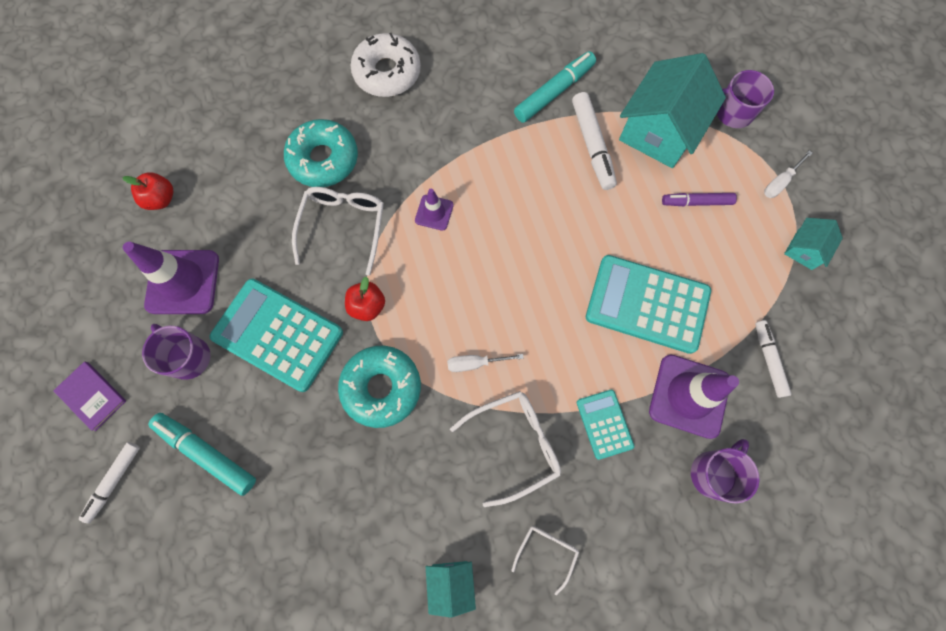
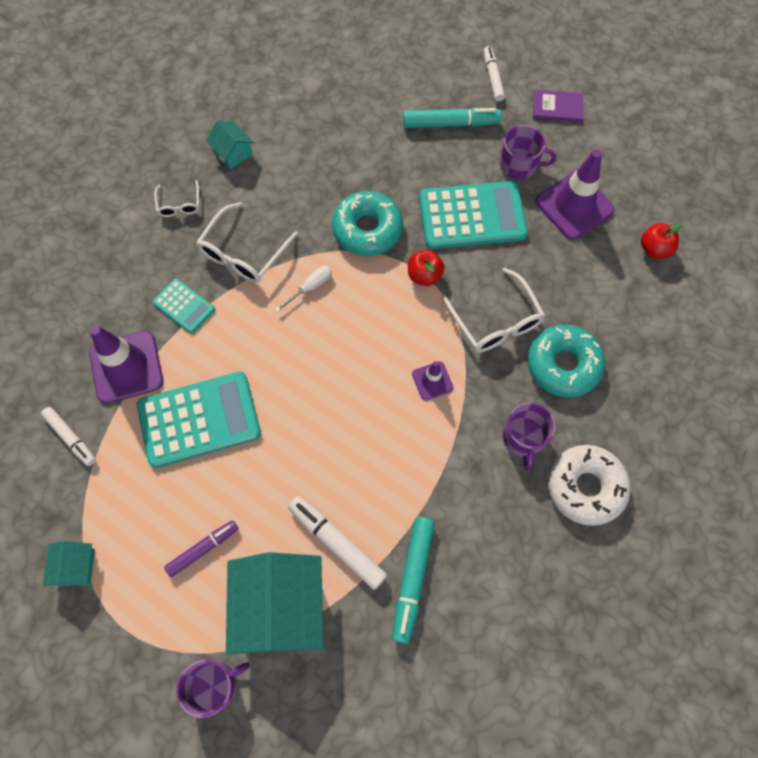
camera: 145 degrees right, 5 degrees down
purple mug [691,439,760,504] -> purple mug moved to [503,402,556,471]
white screwdriver [764,150,812,198] -> none

